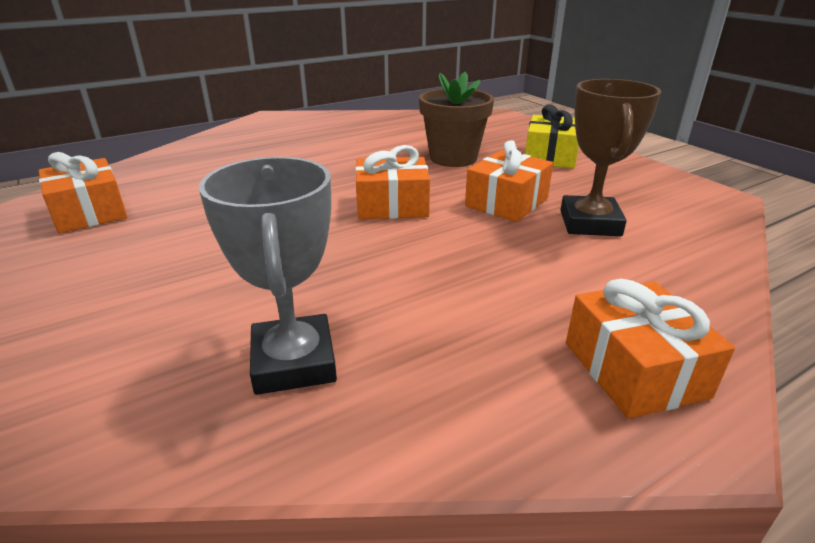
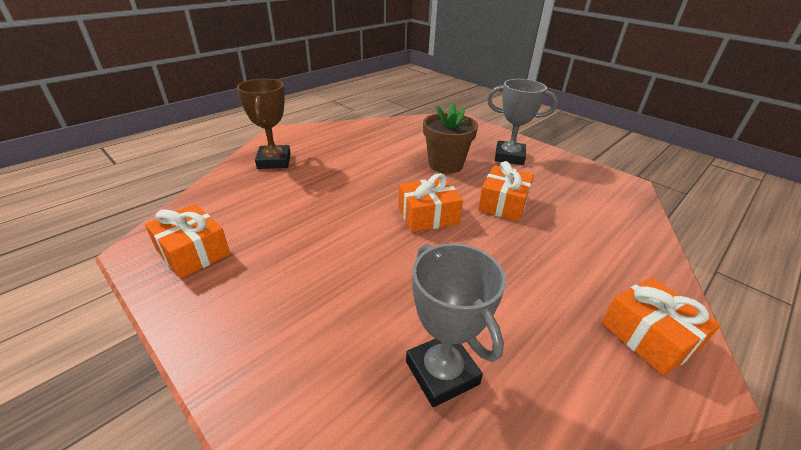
camera: 15 degrees left, 5 degrees up
yellow gift [525,104,579,168] -> grey trophy [487,79,558,165]
brown trophy [560,79,661,236] -> brown trophy moved to [237,79,291,169]

